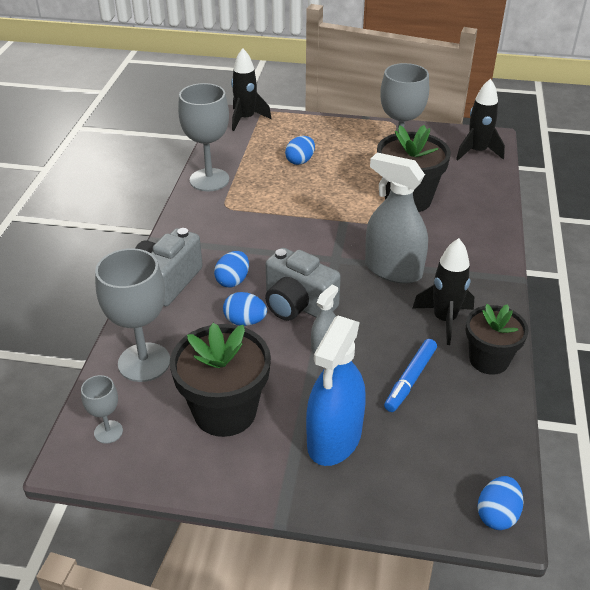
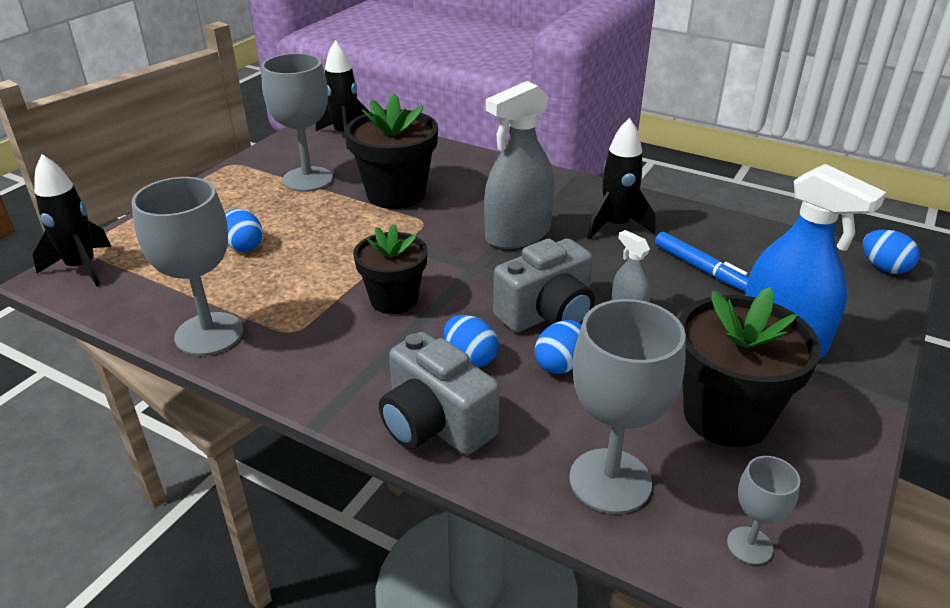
camera: 70 degrees left, 5 degrees down
black flower pot [466,304,529,375] -> black flower pot moved to [353,224,428,314]

